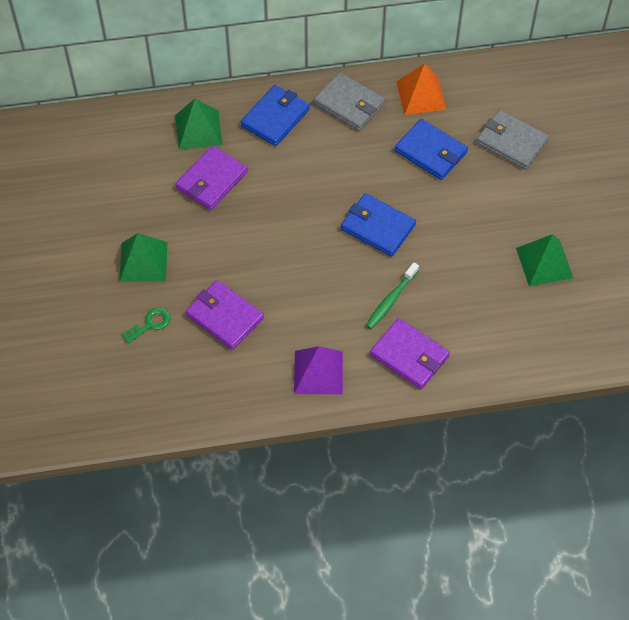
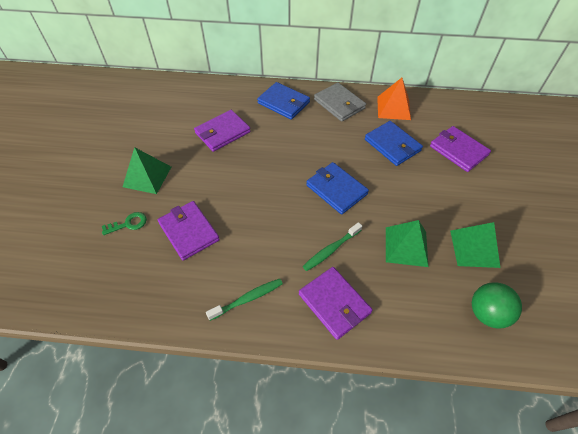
camera: 15 degrees right, 5 degrees down
green pyramid [175,99,222,150] -> green pyramid moved to [386,220,428,267]
blue wallet [241,85,310,146] -> blue wallet turned 75 degrees clockwise [257,82,310,120]
purple pyramid [294,346,343,394] -> green toothbrush [206,278,283,321]
grey wallet [476,110,549,170] -> purple wallet [430,126,491,172]
none -> green ball [472,282,522,329]

